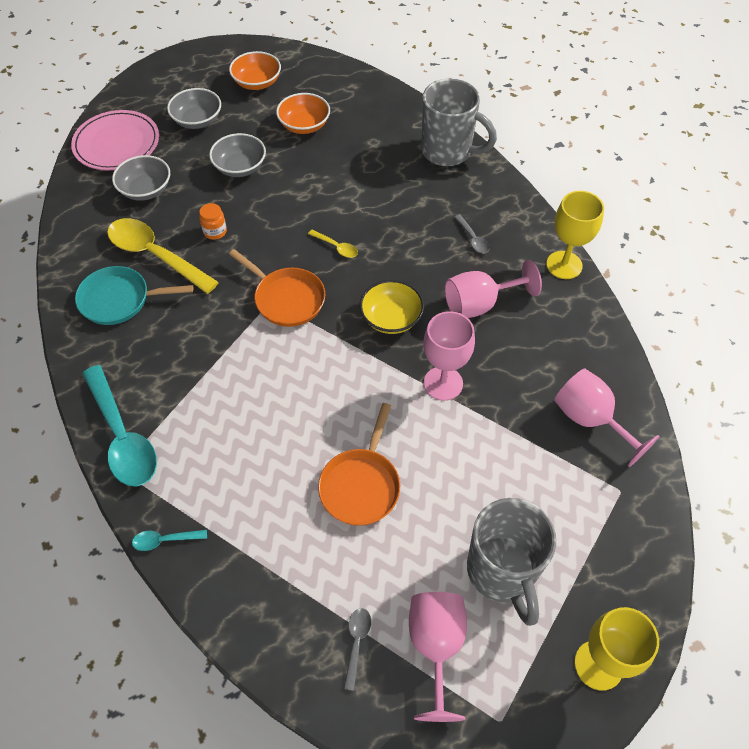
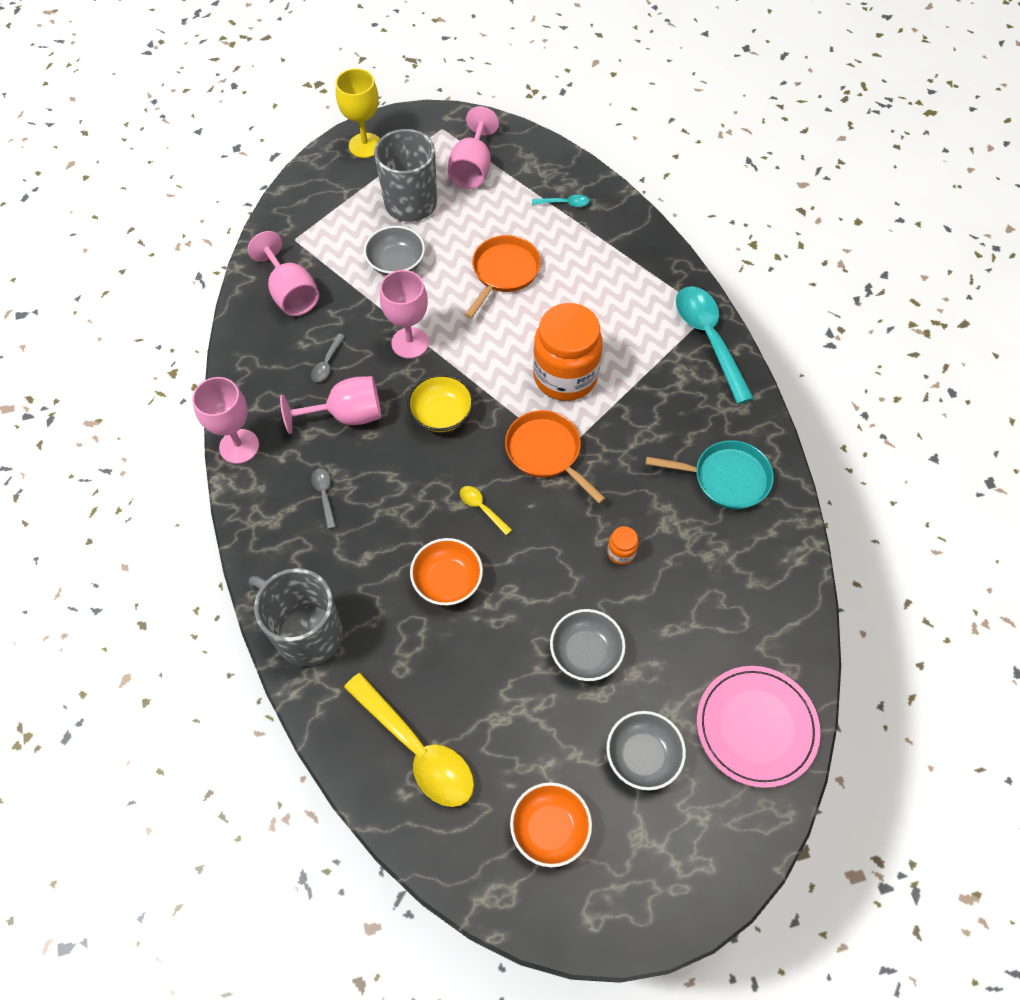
camera: 170 degrees left, 5 degrees up
yellow spoon [107,218,219,294] -> yellow spoon moved to [344,673,474,807]
grey bowl [112,155,170,201] -> grey bowl moved to [364,226,425,276]
turquoise spoon [132,530,207,551] -> turquoise spoon moved to [532,194,589,207]
orange bowl [276,93,330,134] -> orange bowl moved to [410,538,483,605]
grey spoon [344,608,371,691] -> grey spoon moved to [311,334,345,382]
yellow goblet [546,191,604,279] -> pink goblet [192,377,259,464]
none -> orange jar [533,303,603,401]

